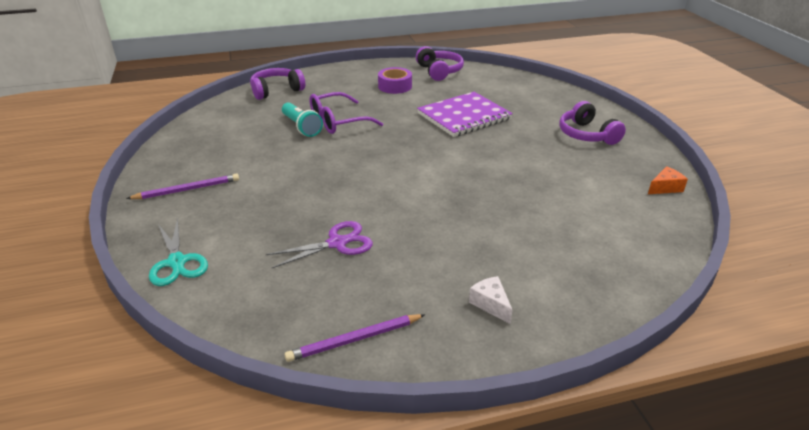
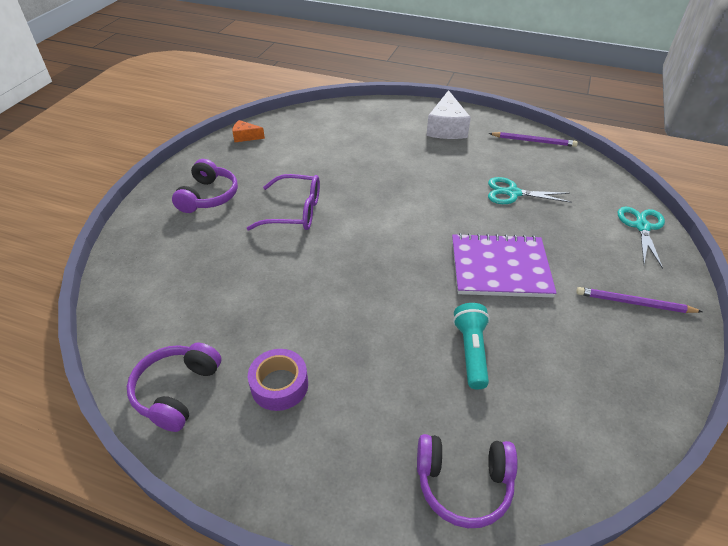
camera: 145 degrees left, 10 degrees up
purple scissors [266,221,373,268] -> turquoise scissors [488,177,572,204]
purple glasses [310,92,383,134] -> purple glasses moved to [247,174,320,230]
purple notebook [417,92,513,137] -> purple notebook moved to [452,233,556,297]
white cheese [469,276,513,324] -> white cheese [426,90,471,139], size x1.89

